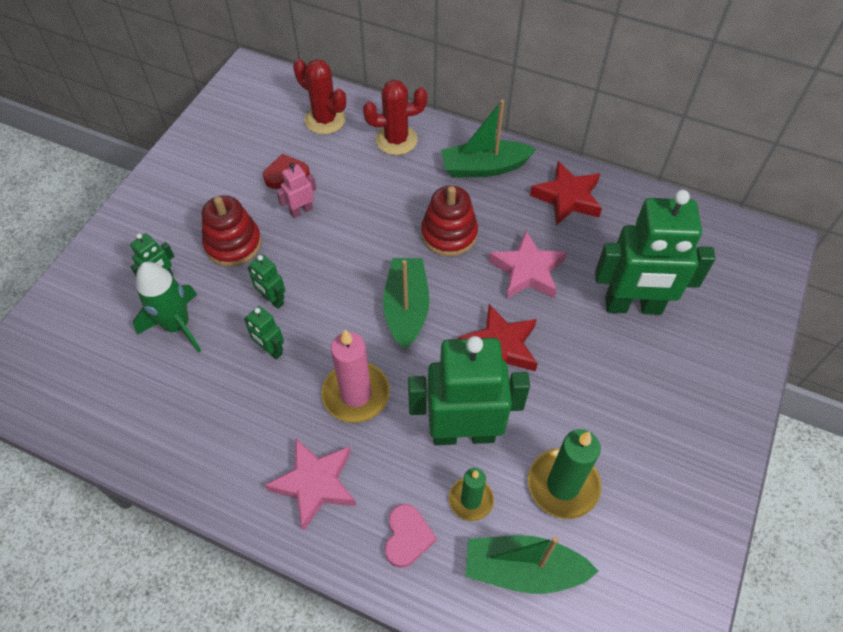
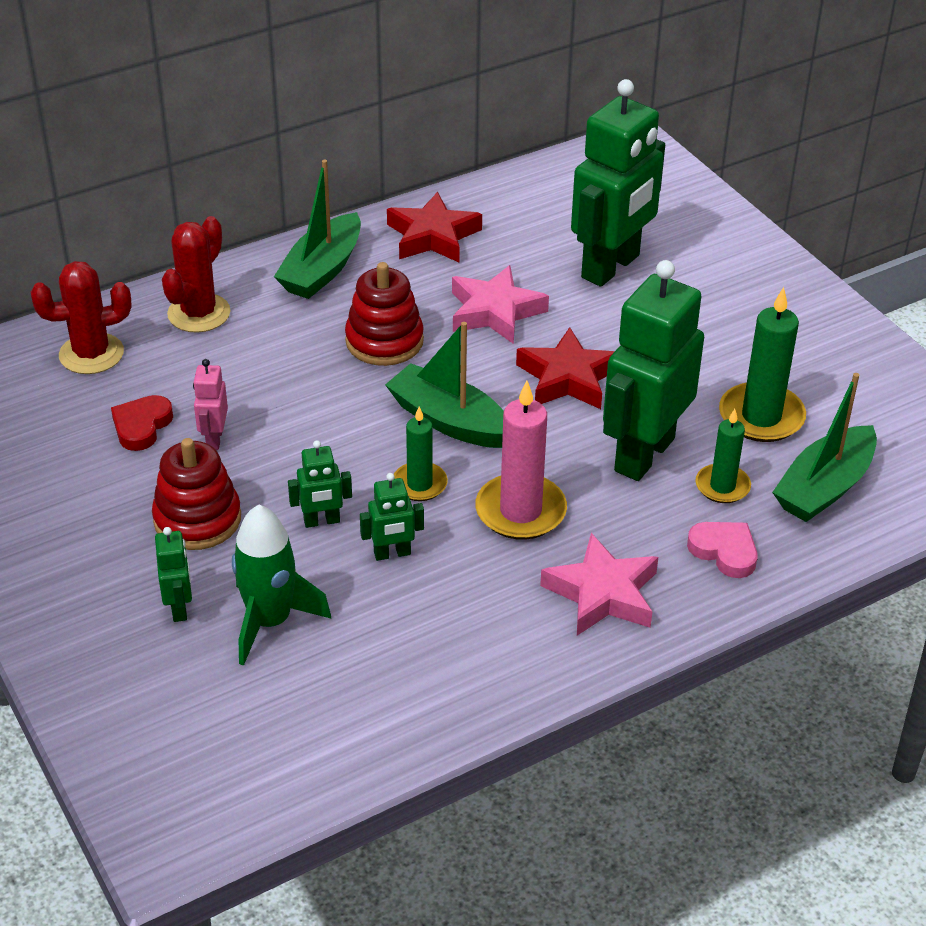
camera: 55 degrees left, 15 degrees down
none -> green candle [394,406,448,501]

